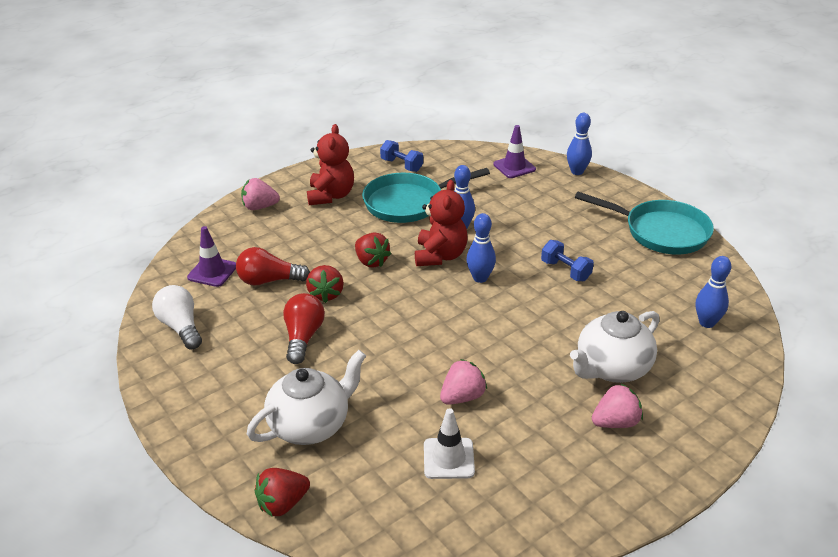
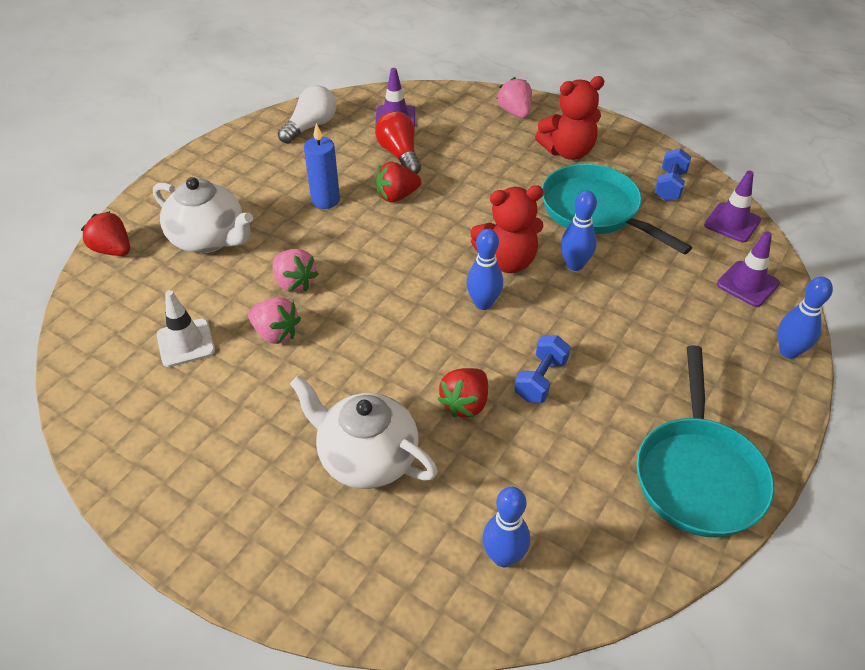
camera: 70 degrees right, 10 degrees up
red light bulb [283,293,325,364] -> blue candle [304,123,340,209]
red strawberry [355,233,391,268] -> red strawberry moved to [438,368,488,417]
pink strawberry [592,383,643,428] -> pink strawberry moved to [272,249,318,292]
none -> purple traffic cone [704,171,761,242]

